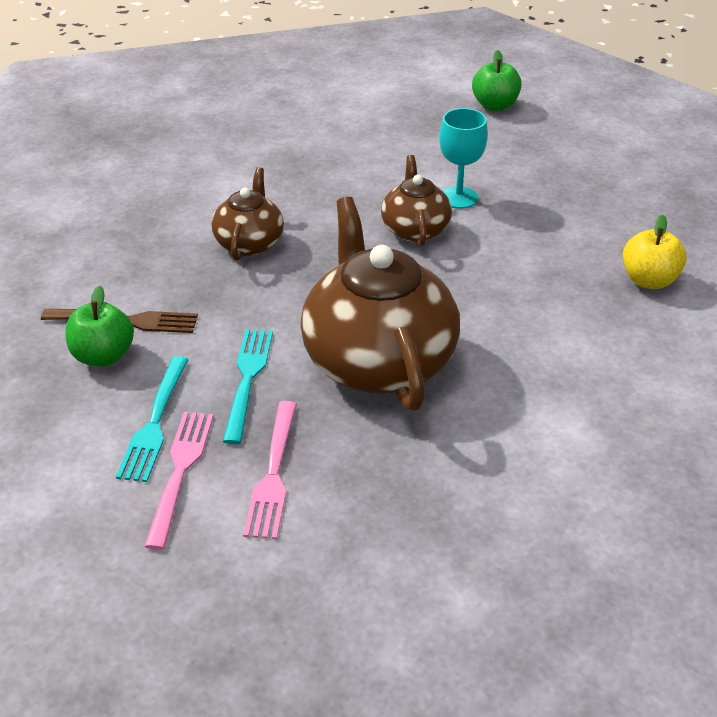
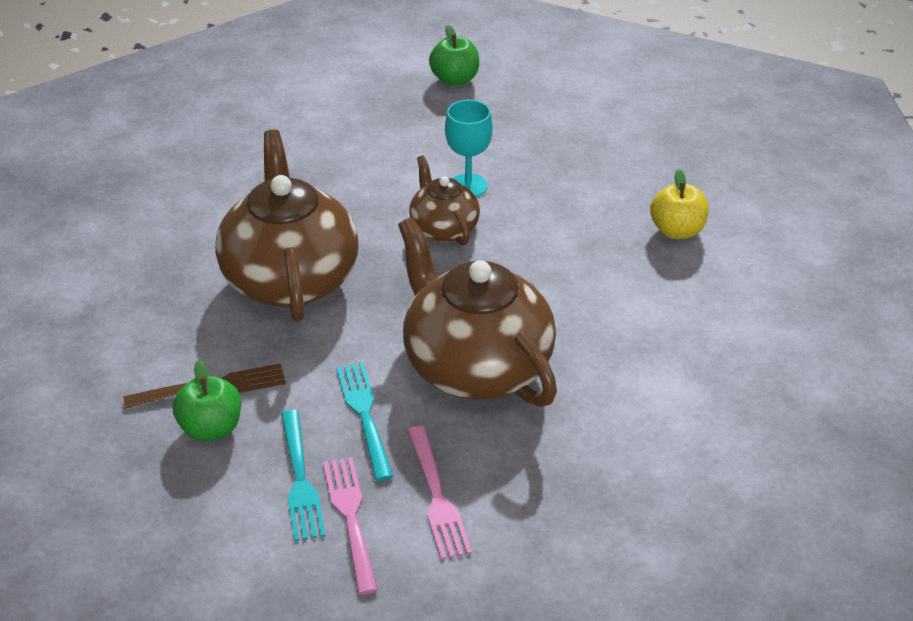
camera: 20 degrees left, 0 degrees up
brown teapot [212,167,284,261] -> brown teapot [215,129,358,322], size x1.91

